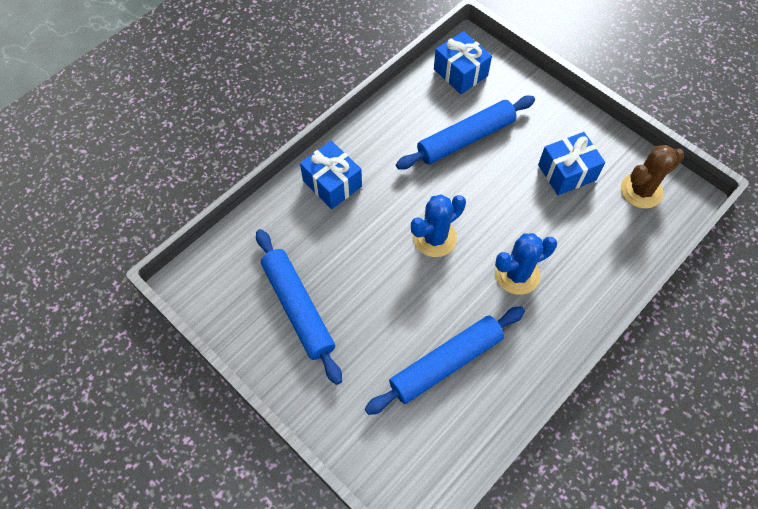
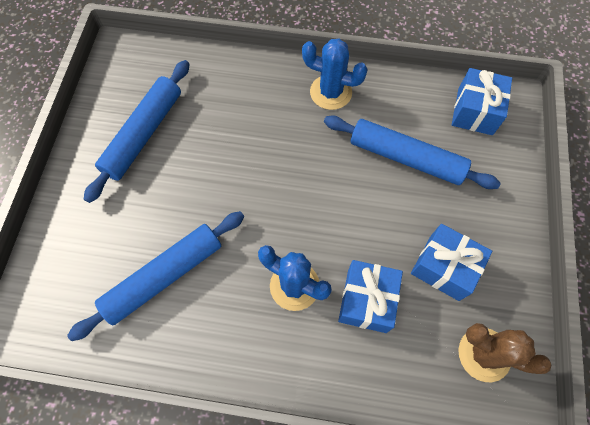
camera: 55 degrees right, 5 degrees up
blue gift [300,141,362,209] -> blue gift moved to [338,260,403,333]
blue rolling pin [365,306,525,415] -> blue rolling pin turned 60 degrees counterclockwise [67,211,244,341]
blue cactus [411,194,466,257] -> blue cactus moved to [302,39,368,110]

